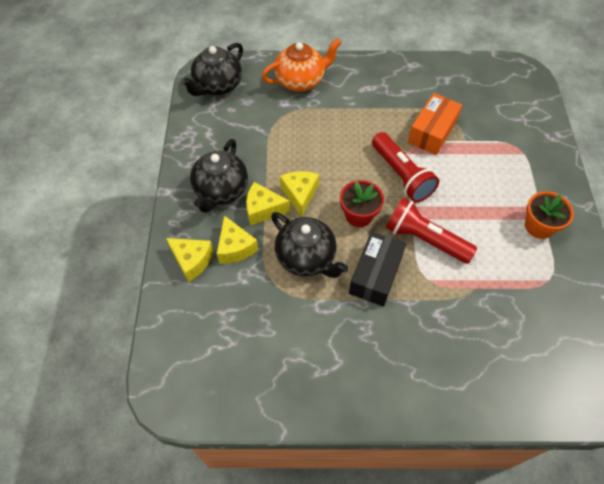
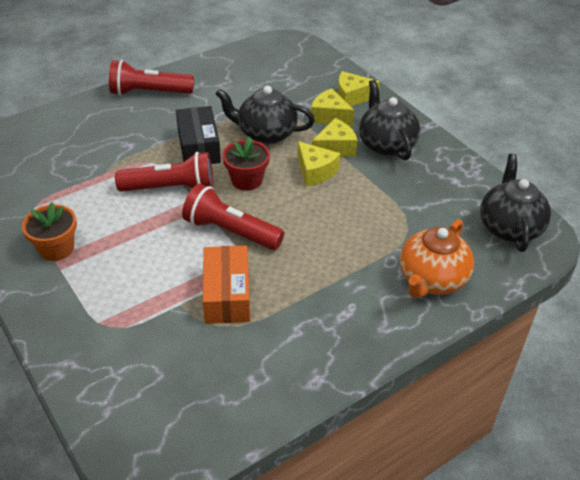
camera: 145 degrees right, 15 degrees down
none -> red flashlight [109,60,194,96]

